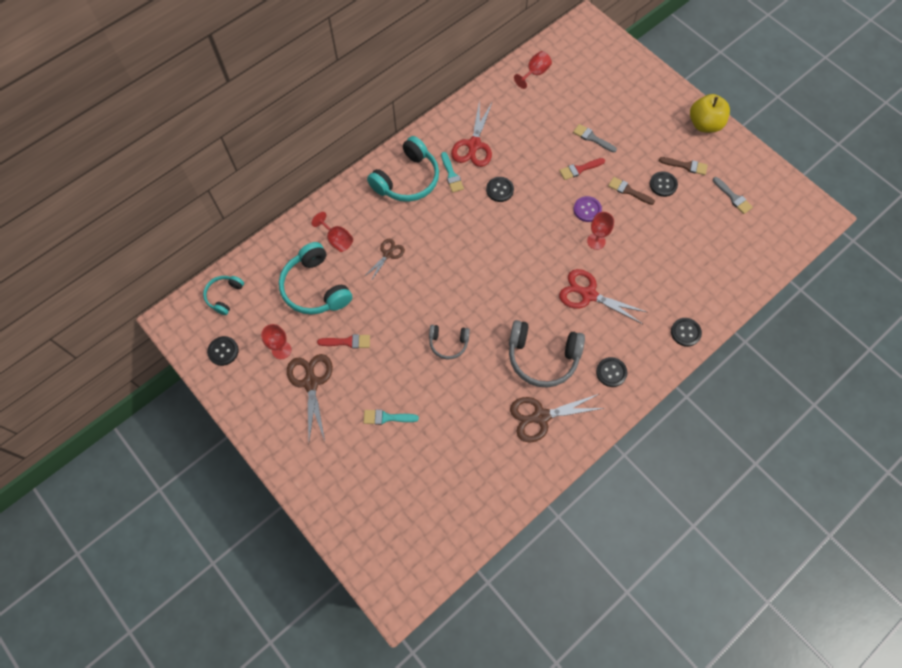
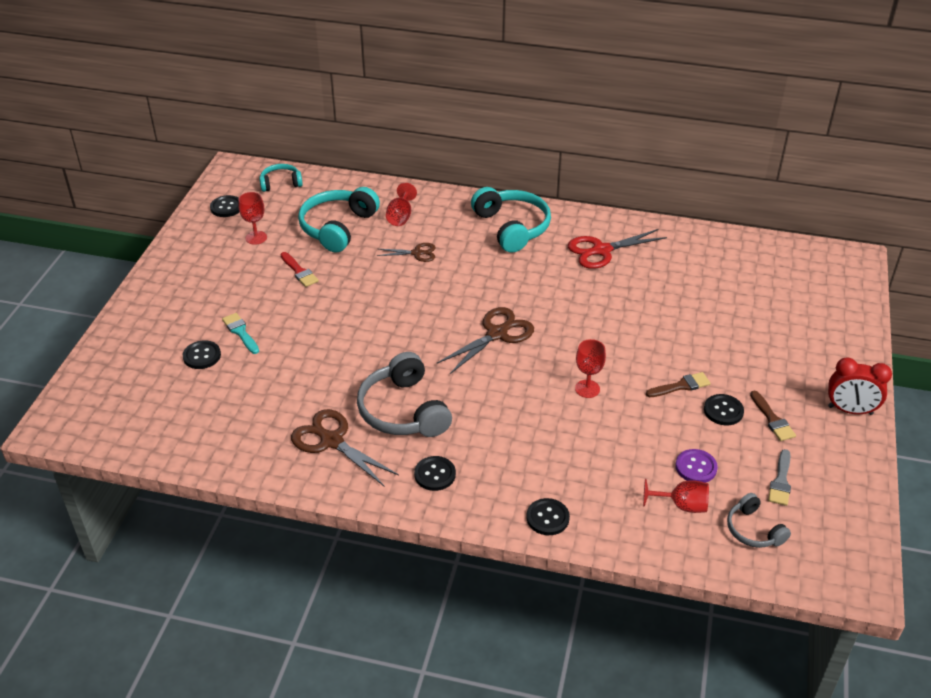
camera: 55 degrees right, 25 degrees down
brown scissors [287,354,333,441] -> brown scissors moved to [436,307,534,374]
turquoise headphones [367,136,439,202] -> turquoise headphones turned 120 degrees counterclockwise [471,187,551,253]
grey headphones [429,325,470,359] -> grey headphones moved to [727,493,791,548]
turquoise brush [441,152,464,193] -> none
black button [486,177,514,202] -> black button moved to [183,340,221,369]
red goblet [514,51,552,89] -> red goblet moved to [643,479,709,513]
red brush [559,158,605,180] -> none
red scissors [559,269,647,324] -> none
grey brush [573,124,617,153] -> none
purple button [574,196,602,222] -> purple button moved to [676,449,718,483]
brown brush [608,177,655,205] -> brown brush turned 75 degrees clockwise [646,372,711,397]
yellow apple [690,94,730,133] -> red clock [828,357,892,415]

